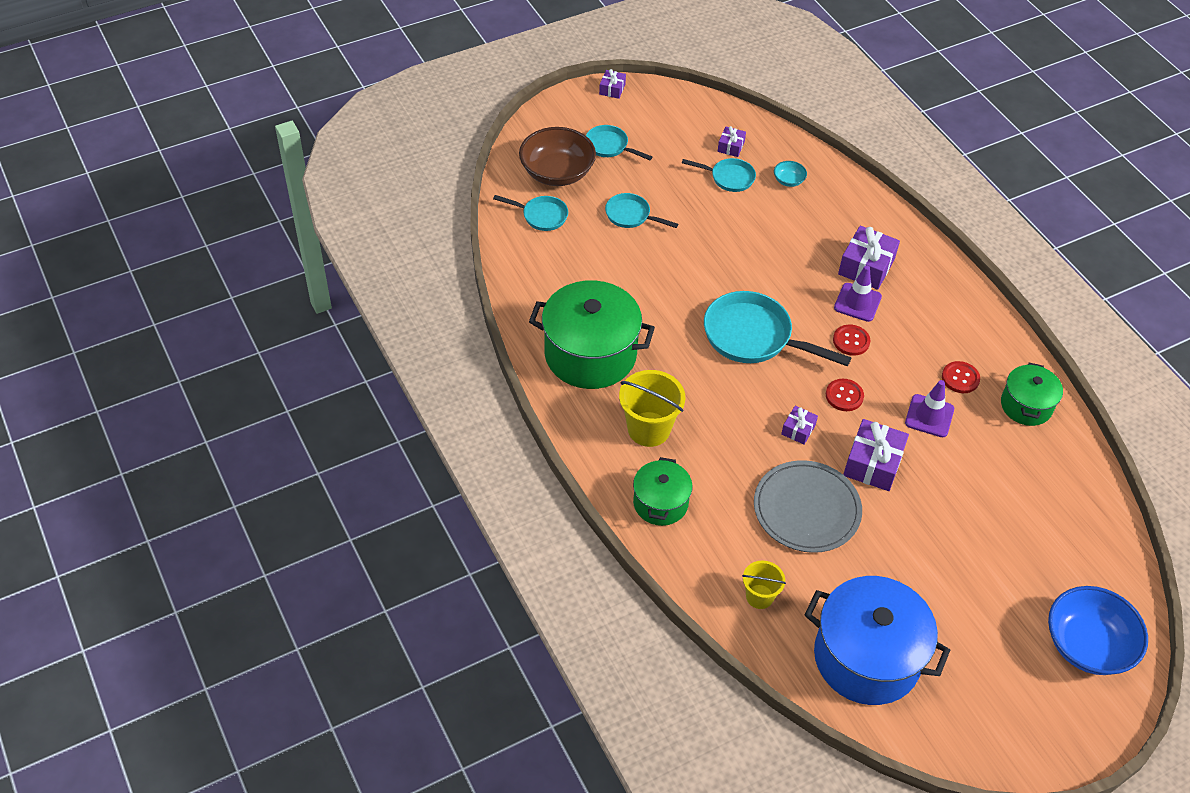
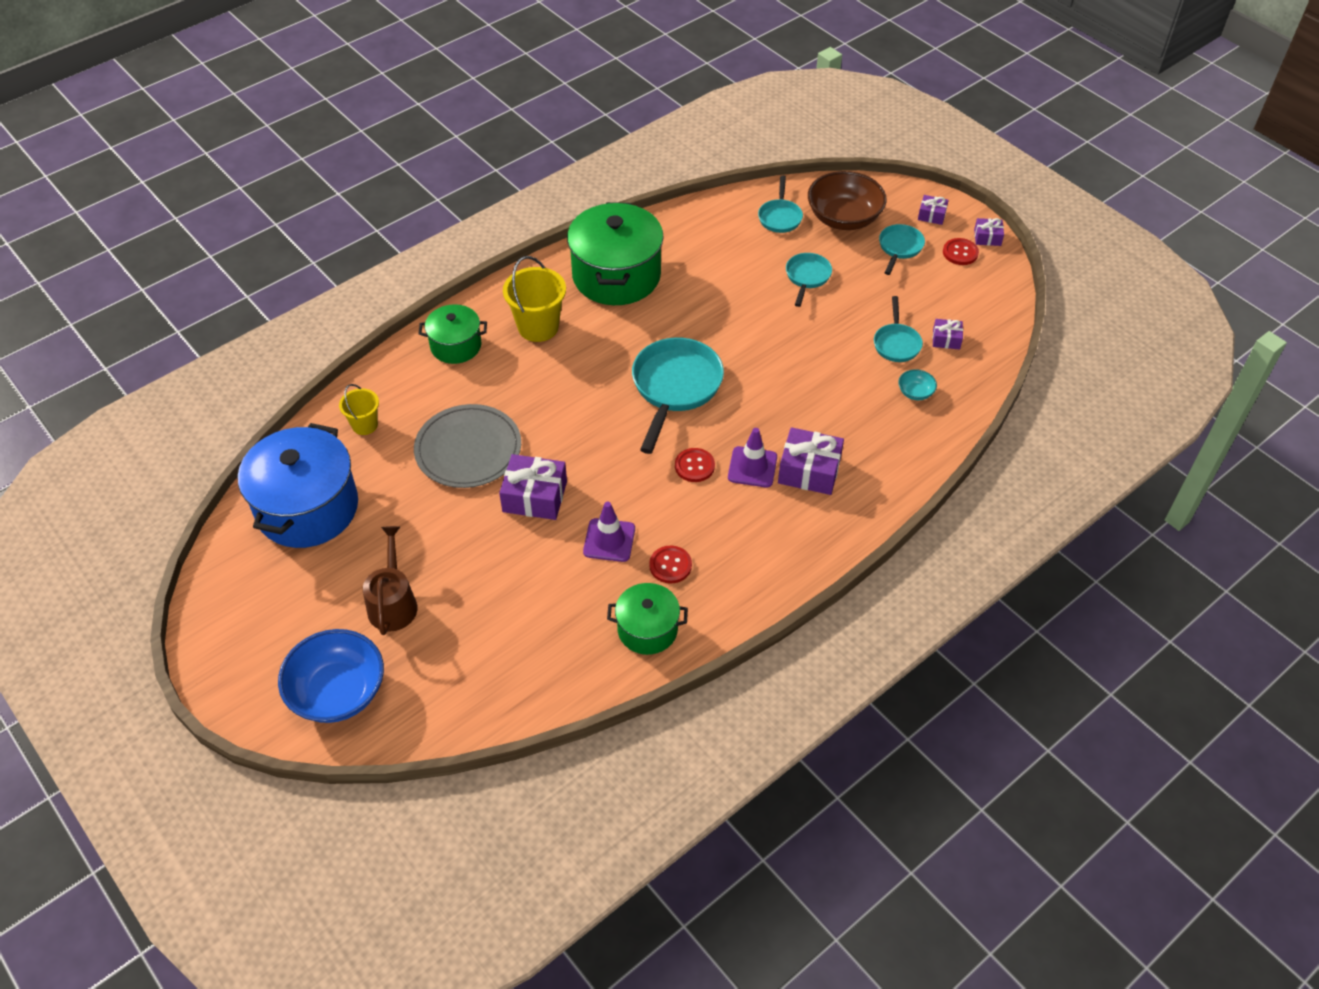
camera: 80 degrees right, 0 degrees up
purple gift [781,406,818,444] -> purple gift moved to [918,195,949,225]
red button [826,379,864,411] -> red button moved to [943,238,979,265]
none -> brown watering can [363,526,417,635]

